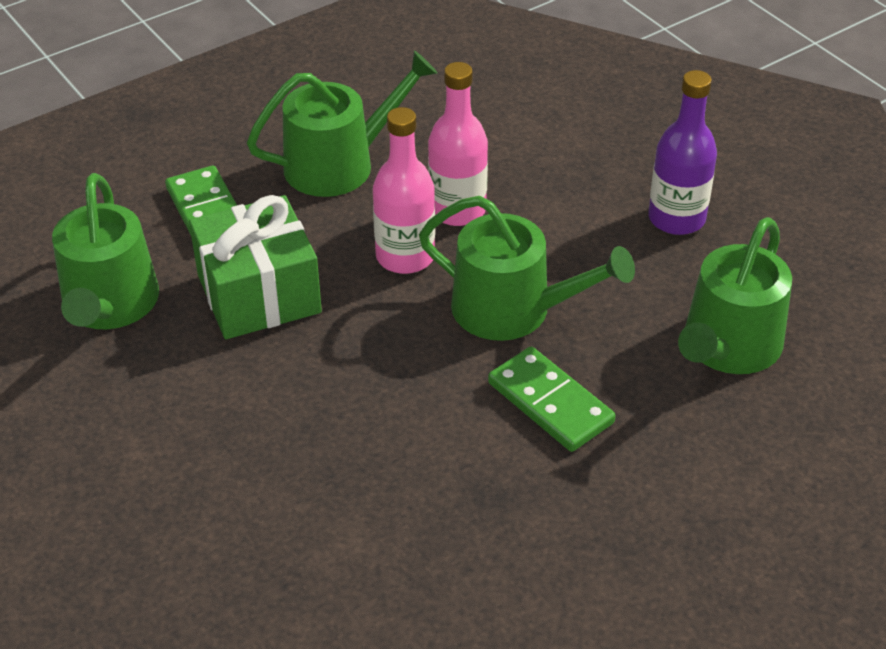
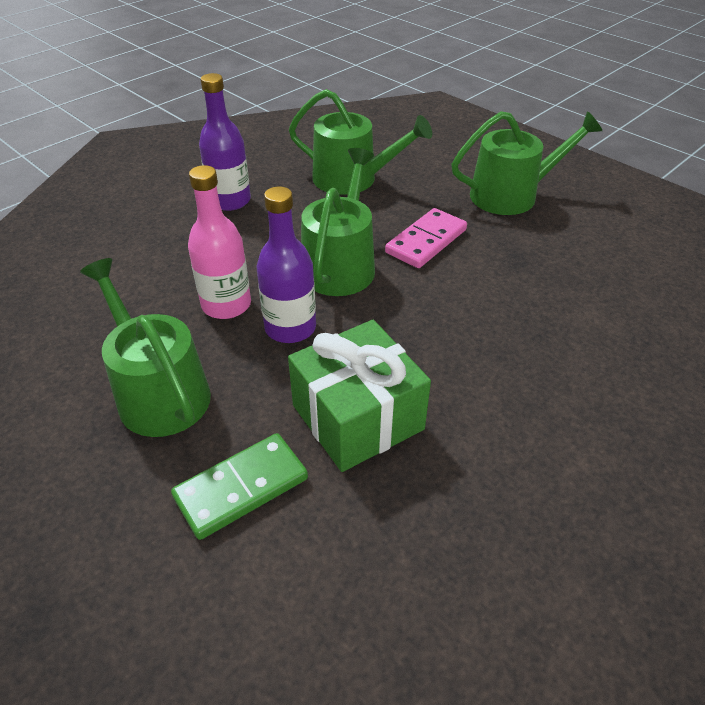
camera: 100 degrees left, 0 degrees up
green watering can [52,173,159,329] -> green watering can moved to [451,111,602,215]
pink bottle [373,107,435,274] -> purple bottle [257,186,316,343]
green domino [488,347,616,452] -> pink domino [385,208,467,268]

